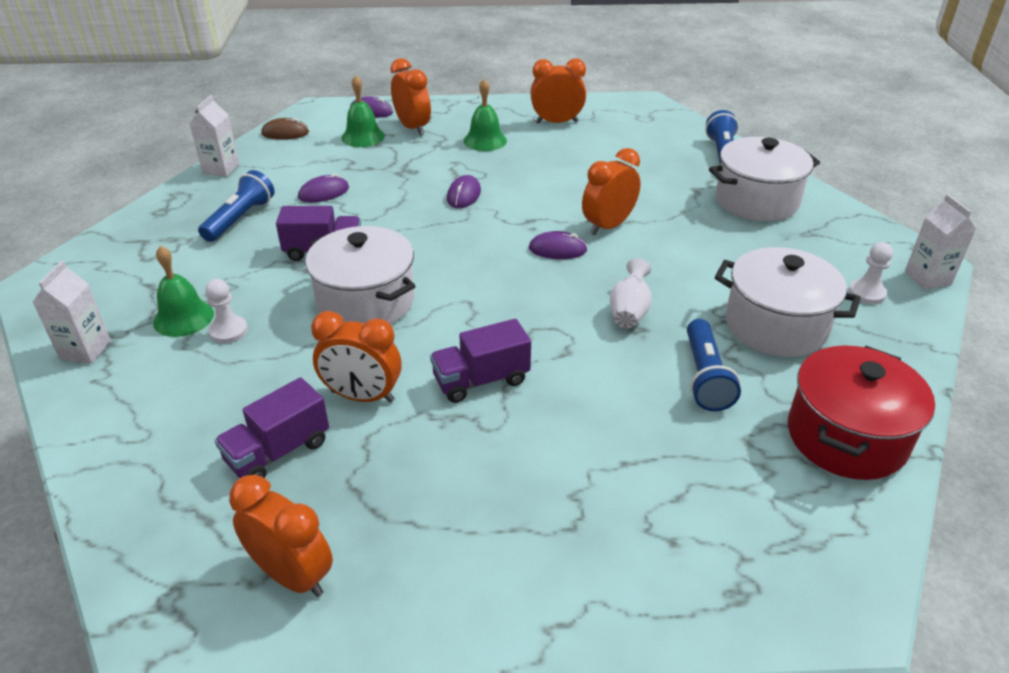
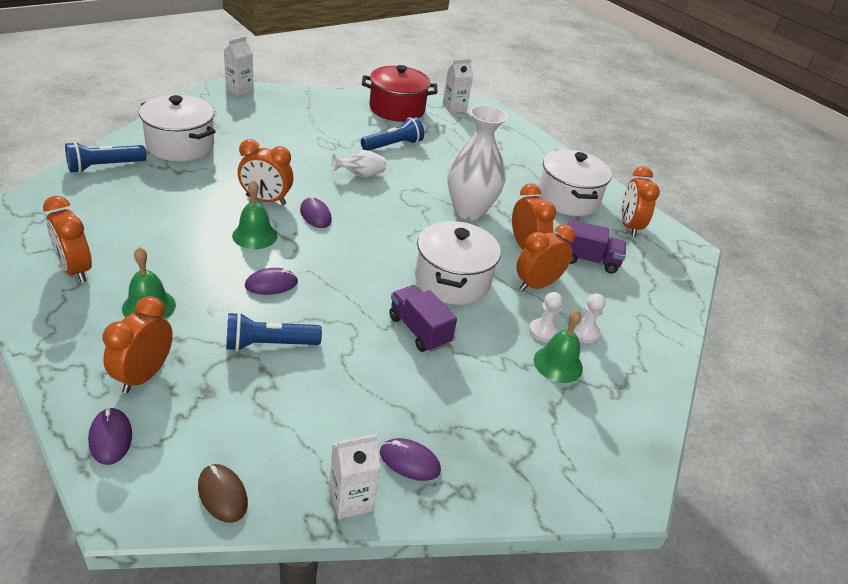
camera: 130 degrees left, 0 degrees up
white carton [32,261,111,364] -> white carton moved to [443,59,473,113]
blue flashlight [198,170,275,242] -> blue flashlight moved to [226,312,322,351]
purple mouse [298,173,349,203] -> purple mouse moved to [380,438,441,481]
green bell [341,75,385,147] -> green bell moved to [232,180,278,249]
purple truck [430,319,531,403] -> white vase [447,105,508,220]
white pot [715,247,861,357] -> white pot moved to [538,149,612,216]
white pawn [849,242,893,304] -> white pawn moved to [573,293,605,343]
none -> orange clock [516,224,575,291]

